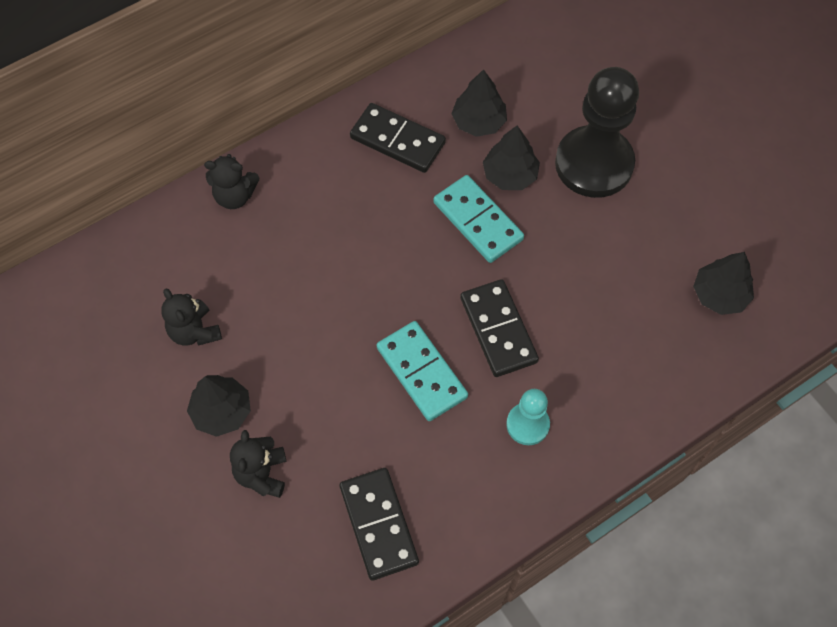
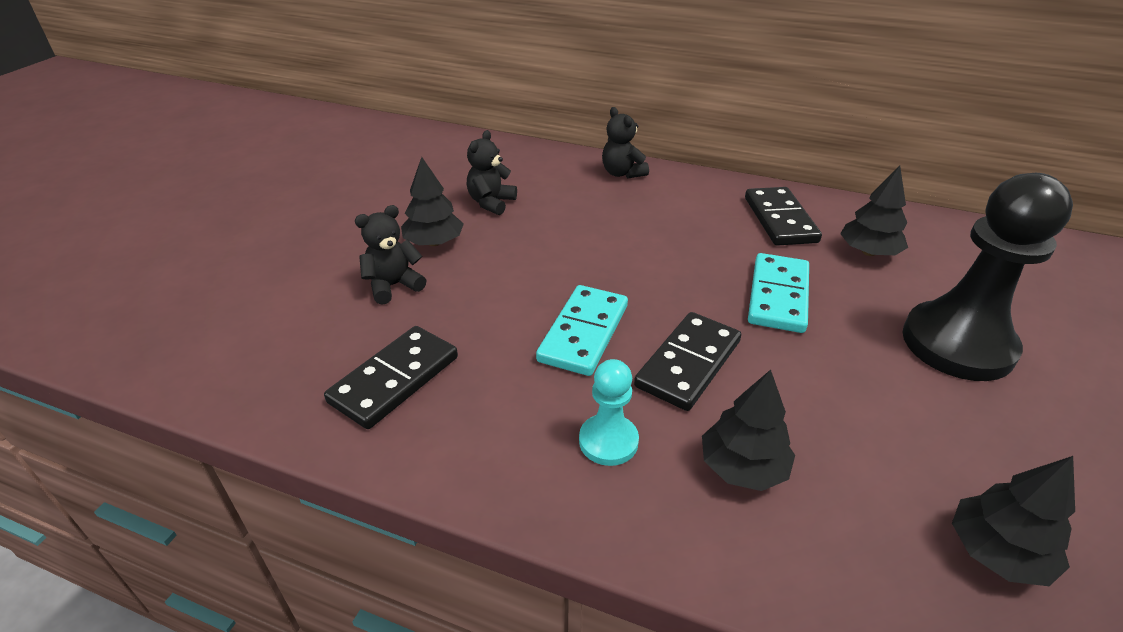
camera: 55 degrees right, 25 degrees down
black tree [483,125,540,190] -> black tree moved to [702,370,795,491]

